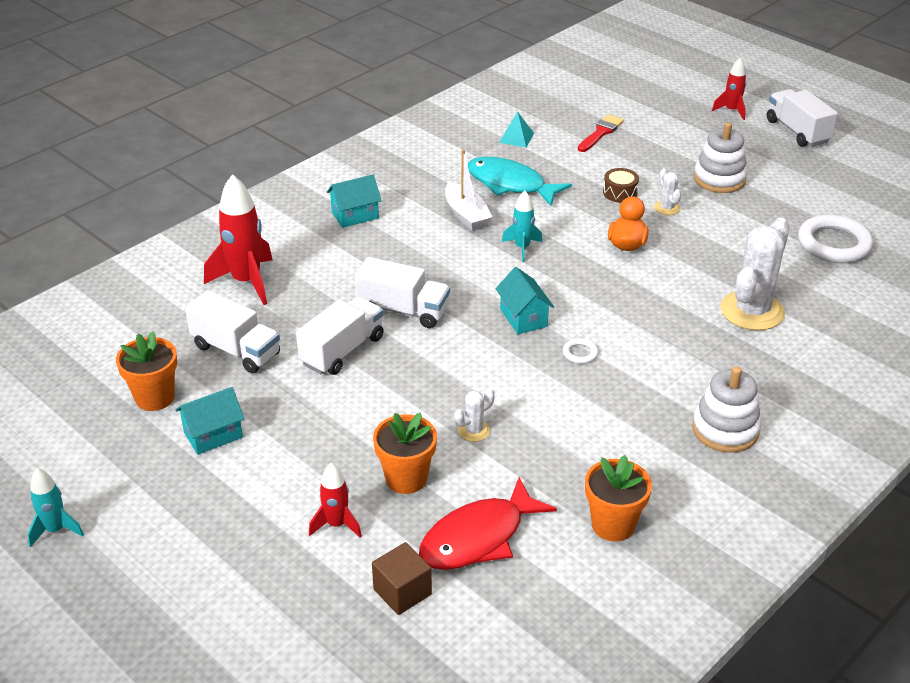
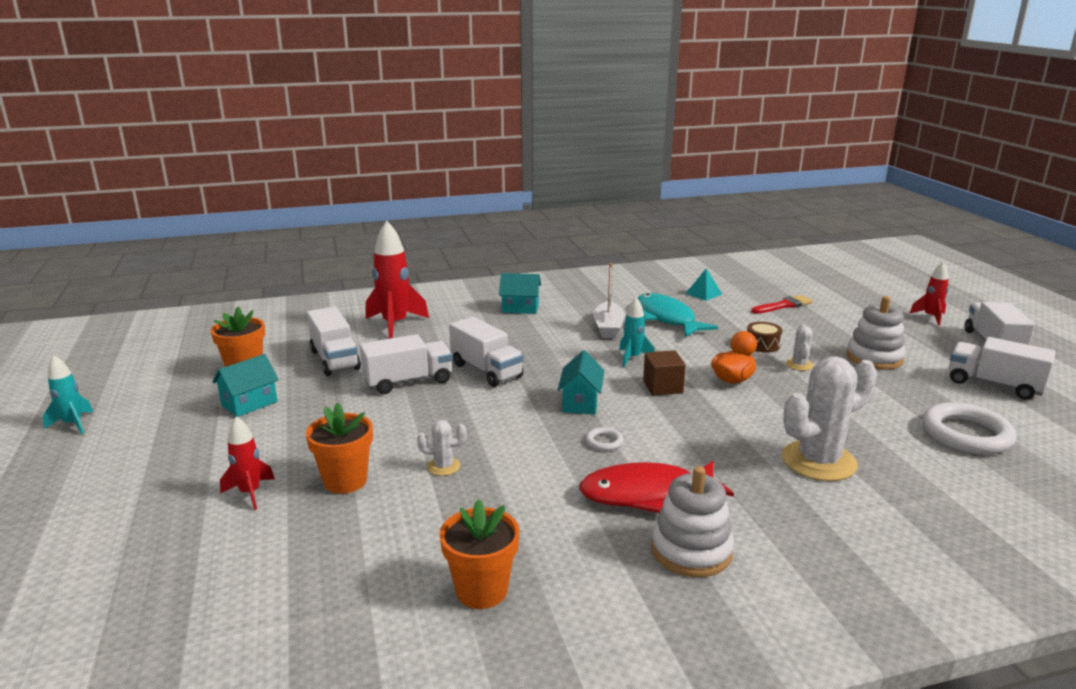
camera: 30 degrees right, 15 degrees down
turquoise house [176,387,245,455] -> turquoise house turned 45 degrees counterclockwise [213,354,279,417]
brown cube [372,542,432,615] -> brown cube moved to [643,350,686,396]
red fish [419,477,557,570] -> red fish moved to [579,461,734,513]
none -> white truck [949,337,1055,400]

